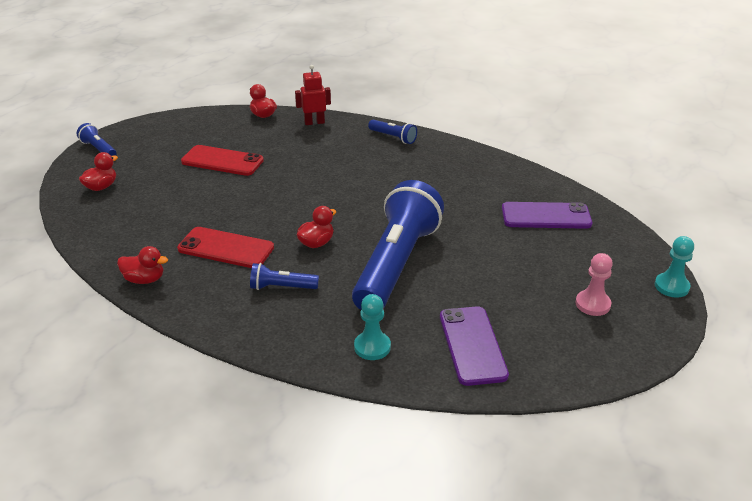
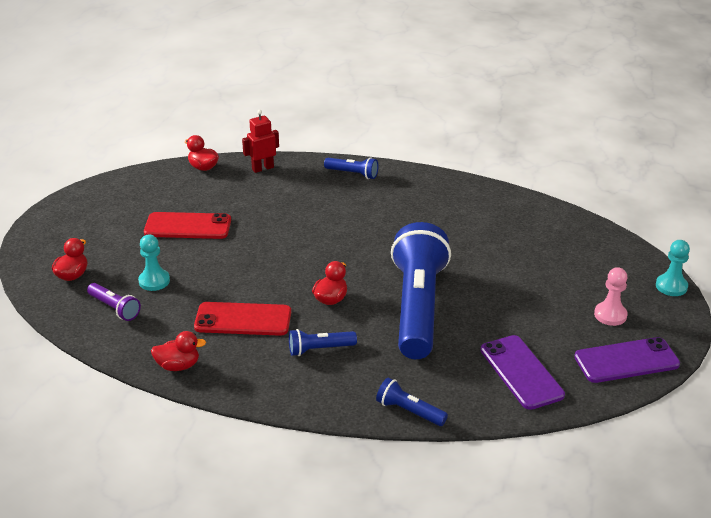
camera: 15 degrees left, 0 degrees up
blue flashlight [77,123,116,156] -> blue flashlight moved to [376,377,448,426]
turquoise pawn [354,294,391,360] -> turquoise pawn moved to [138,235,170,291]
purple phone [502,202,592,229] -> purple phone moved to [574,337,680,383]
none -> purple flashlight [87,283,141,321]

